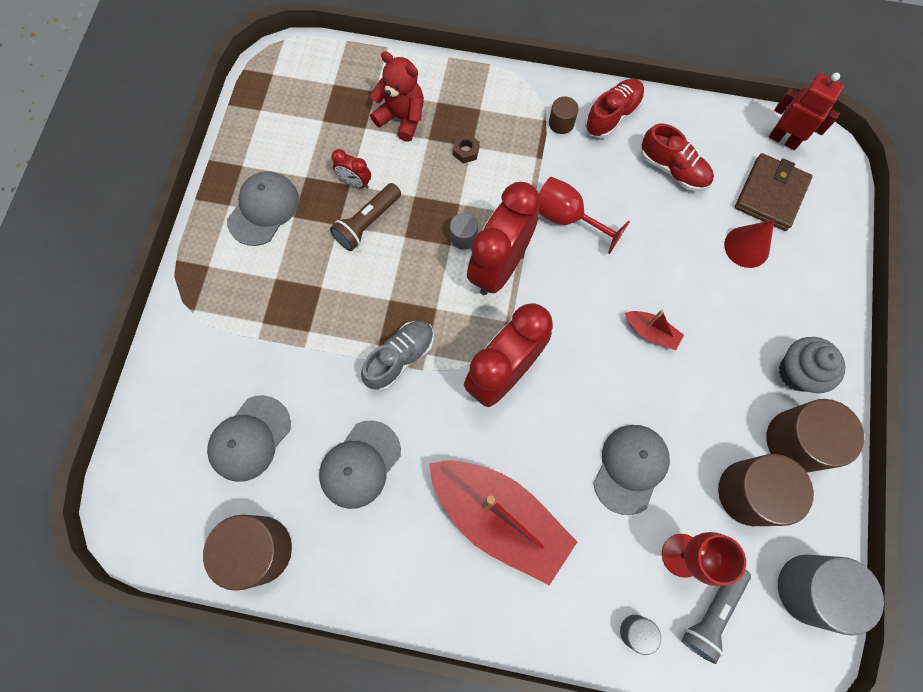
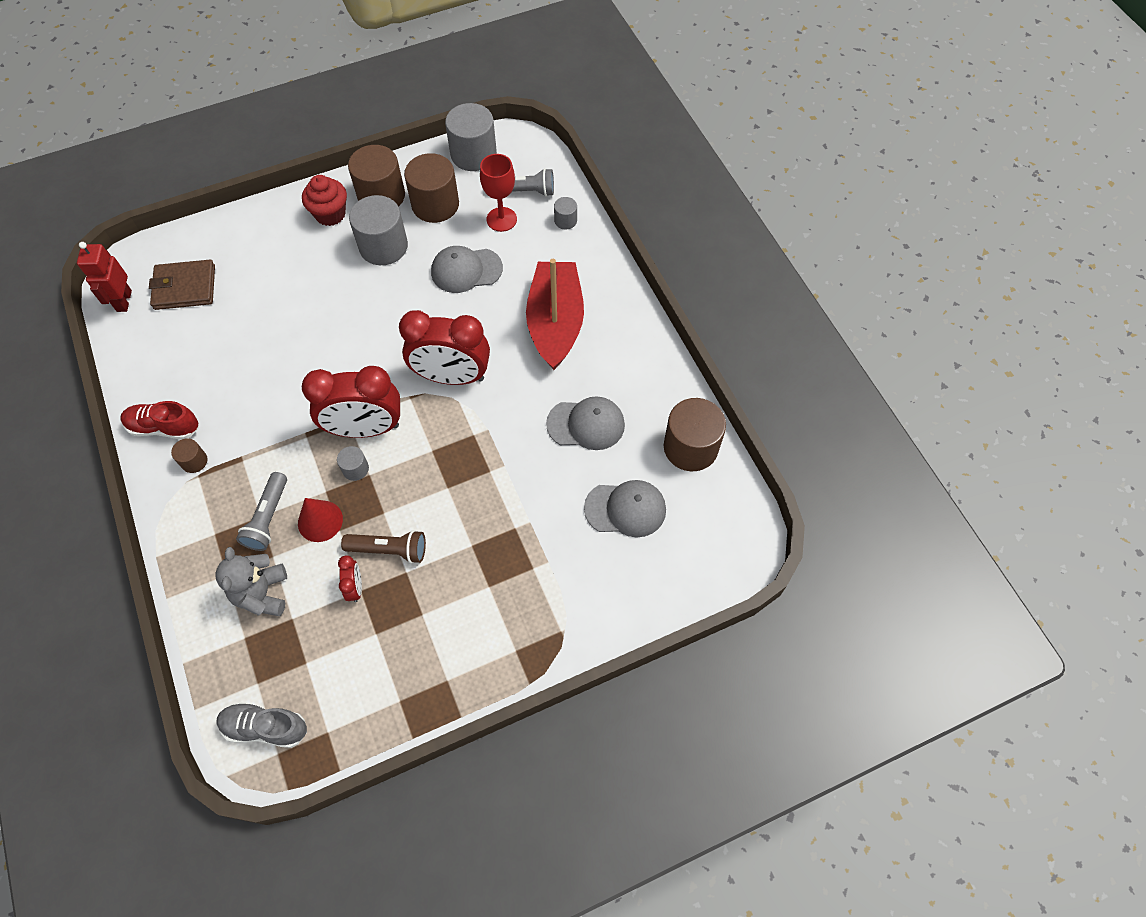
camera: 125 degrees left, 10 degrees down
grey cap [227,171,299,246] -> none
grey shoe [361,321,434,391] -> grey shoe moved to [216,702,307,748]
red teddy bear [370,51,424,142] -> grey teddy bear [215,547,287,616]
brown nut [453,134,480,163] -> grey flashlight [236,472,287,551]
red goblet [539,177,630,254] -> none
red boat [625,310,684,350] -> none
red shoe [641,123,714,191] -> none
red cone [724,220,774,268] -> red cone moved to [298,498,343,542]
grey cupcake [779,337,845,393] -> red cupcake [302,175,347,226]
none -> grey cylinder [349,195,408,265]

